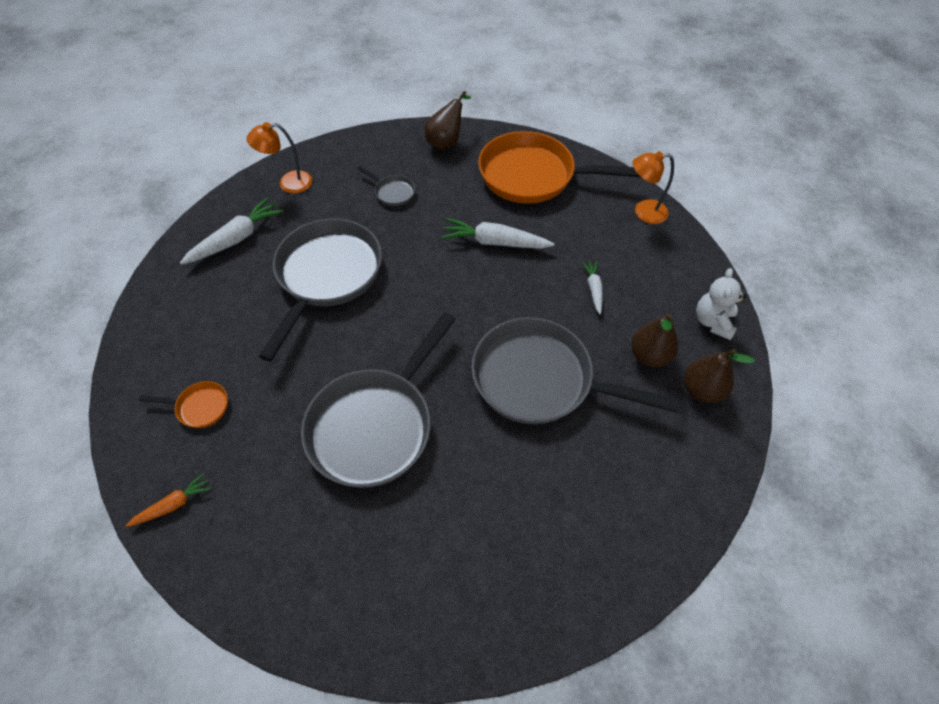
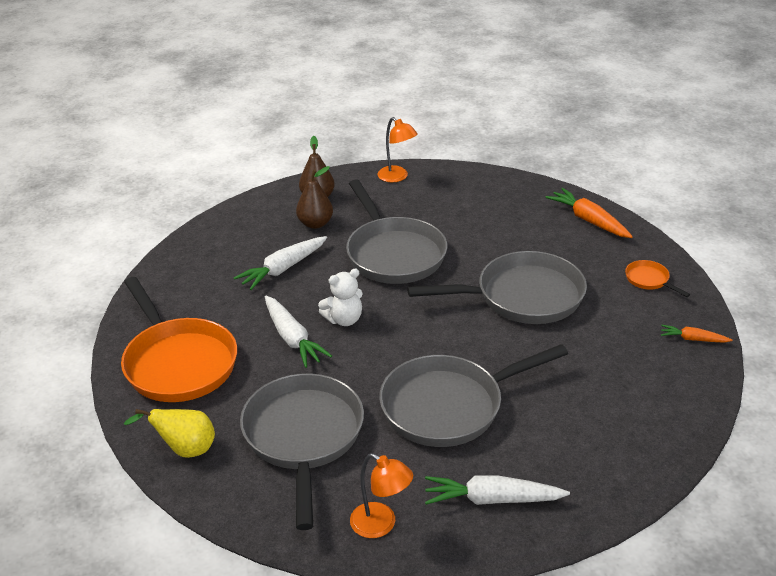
camera: 130 degrees left, 20 degrees down
orange pan [139,381,228,428] -> orange pan moved to [625,260,690,297]
grey pan [357,166,415,206] -> grey pan [240,373,364,530], size x2.40
brown pear [425,91,471,150] -> yellow pear [124,409,215,458]
white carrot [582,261,603,315] -> white carrot [234,236,327,290], size x1.75
orange lamp [633,151,674,224] -> orange lamp moved to [378,117,418,182]
white teddy bear [696,268,746,340] -> white teddy bear moved to [318,269,363,326]
none -> orange carrot [546,188,633,238]

